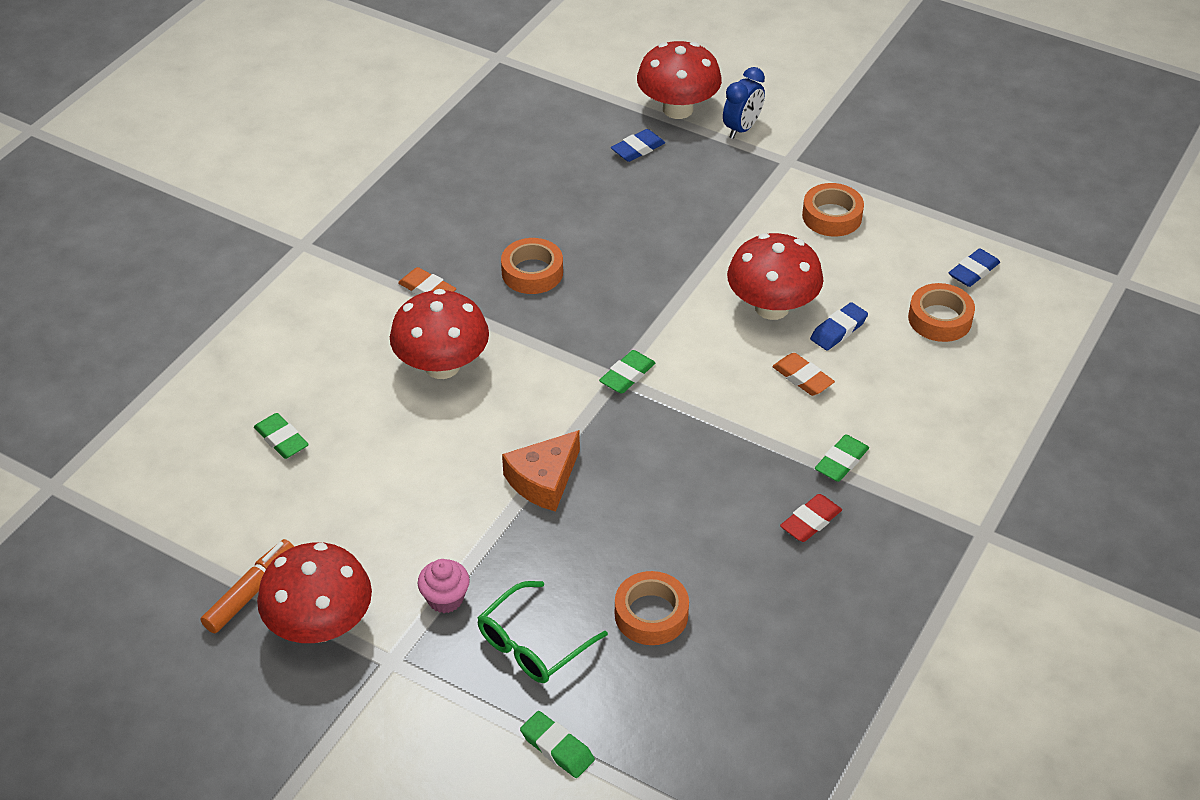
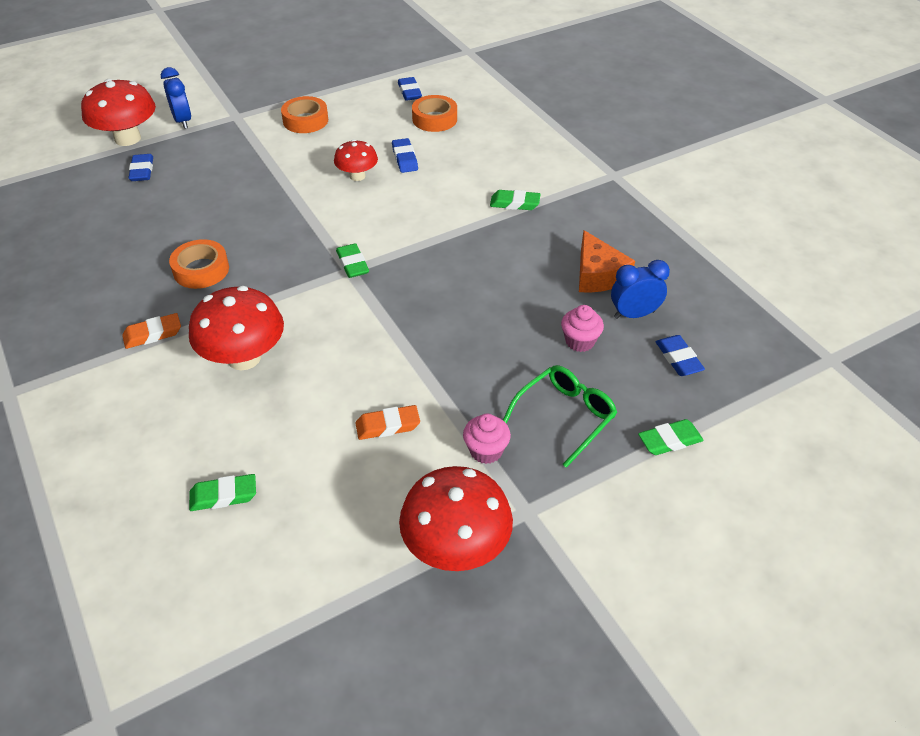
camera: 60 degrees left, 0 degrees up
orange marker [201,539,294,633] -> none
green glasses [478,581,608,683] -> green glasses turned 120 degrees counterclockwise [503,365,617,468]
orange cheese [502,430,580,512] -> orange cheese moved to [579,230,635,293]
orange tape [615,571,689,645] -> pink cupcake [561,305,604,352]
red mushroom [727,233,823,320] -> red mushroom [334,139,378,181], size x0.59
orange eraser [772,353,835,396] -> orange eraser moved to [355,405,420,440]
red eraser [780,494,842,542] -> none
green eraser [815,434,869,482] -> green eraser turned 60 degrees counterclockwise [490,190,540,210]
none -> blue clock [611,260,670,319]
none -> blue eraser [656,335,705,376]

